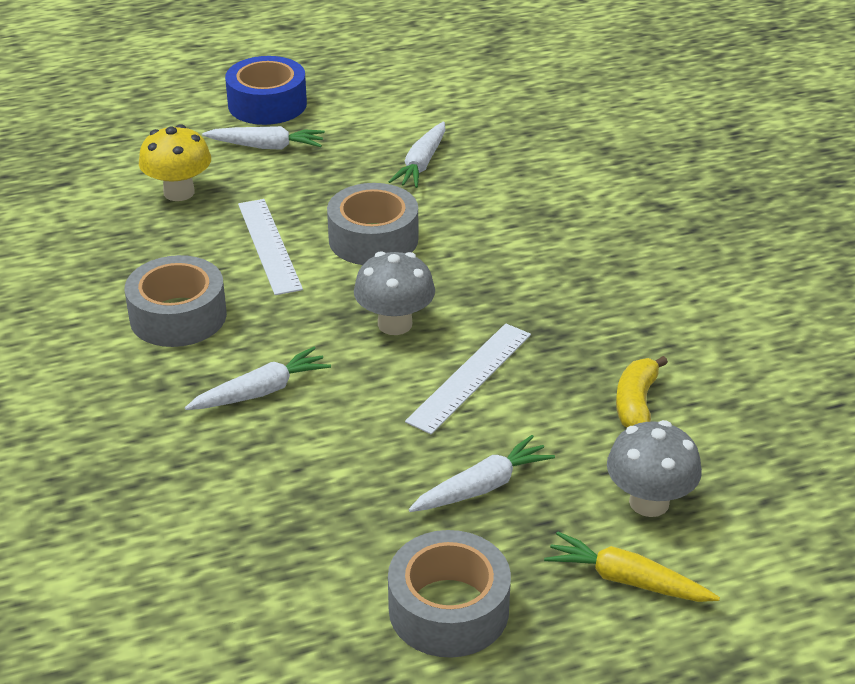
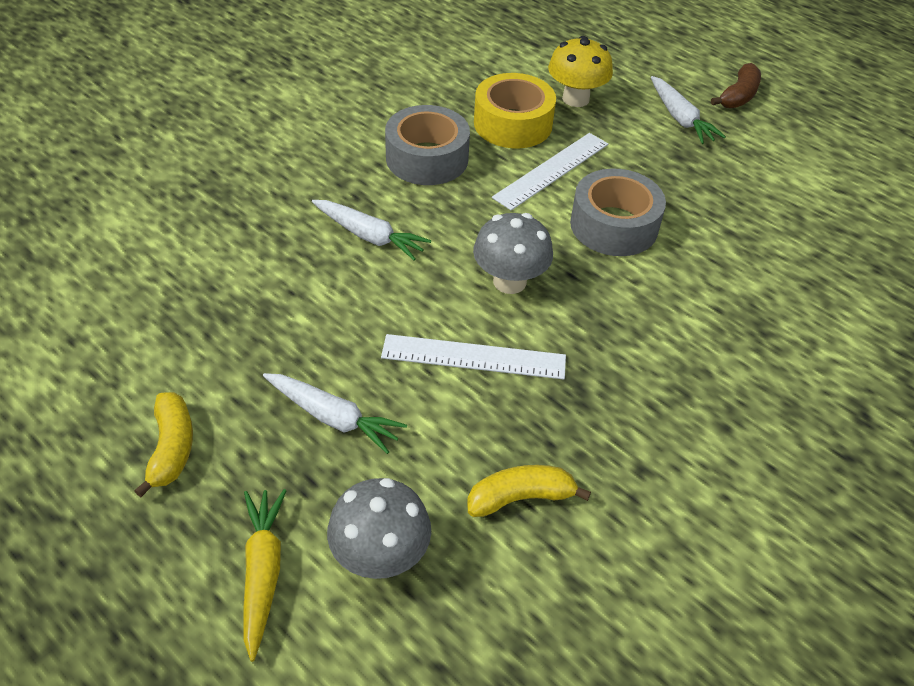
camera: 60 degrees right, 10 degrees up
blue tape [225,56,307,125] -> brown banana [711,63,761,109]
grey tape [388,530,511,658] -> yellow banana [134,392,193,497]
white carrot [389,122,445,188] -> none
none -> yellow tape [474,73,556,148]

